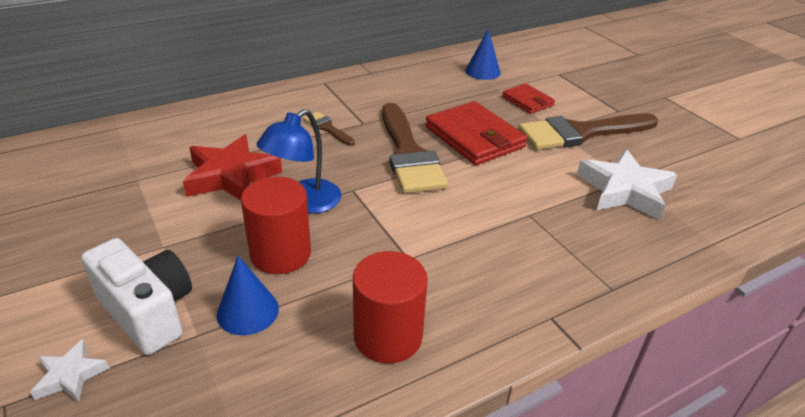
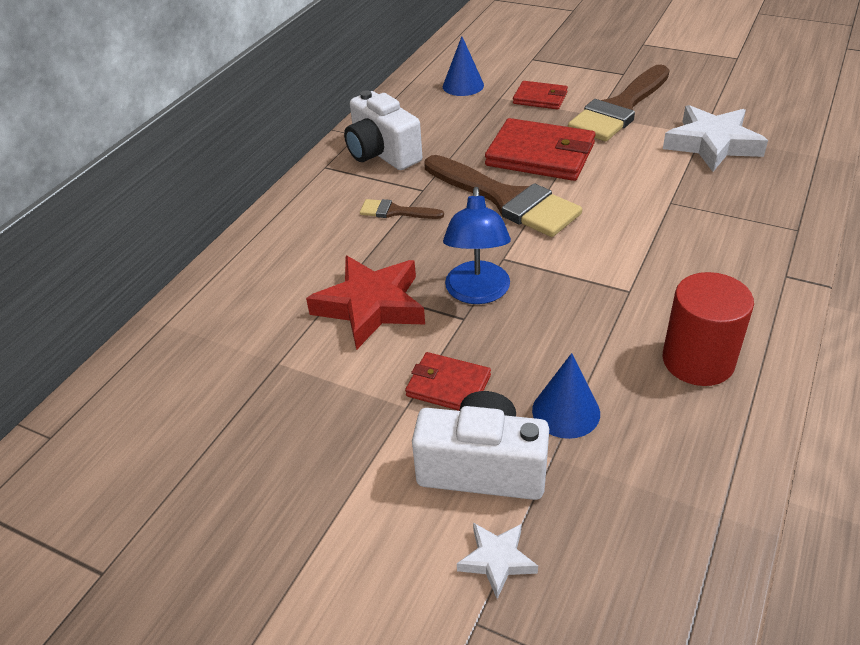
camera: 30 degrees left, 5 degrees up
red cylinder [241,177,311,274] -> none
none -> white camera [344,90,422,170]
none -> red wallet [405,352,491,411]

